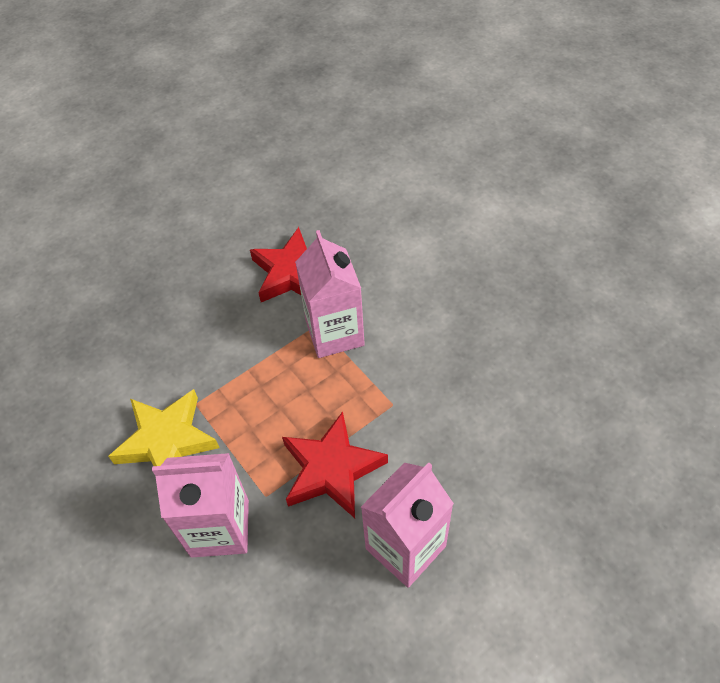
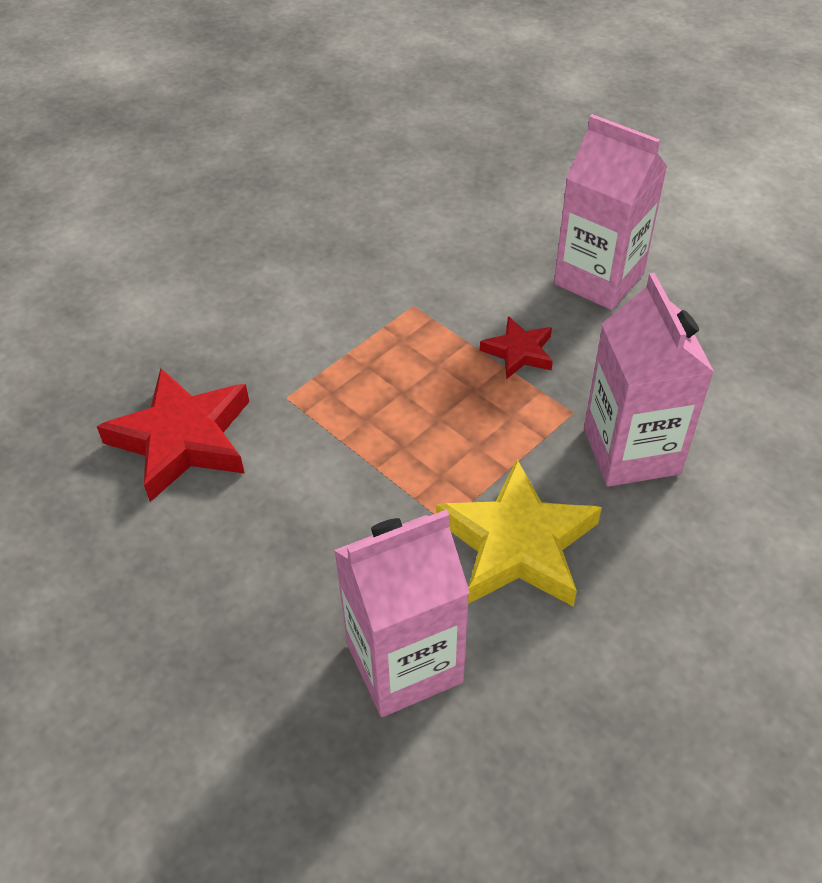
camera: 100 degrees left, 5 degrees down
red star [282,412,388,518] -> red star [480,316,553,379], size x0.53
pink carton [295,230,365,358] -> pink carton moved to [334,510,470,717]

